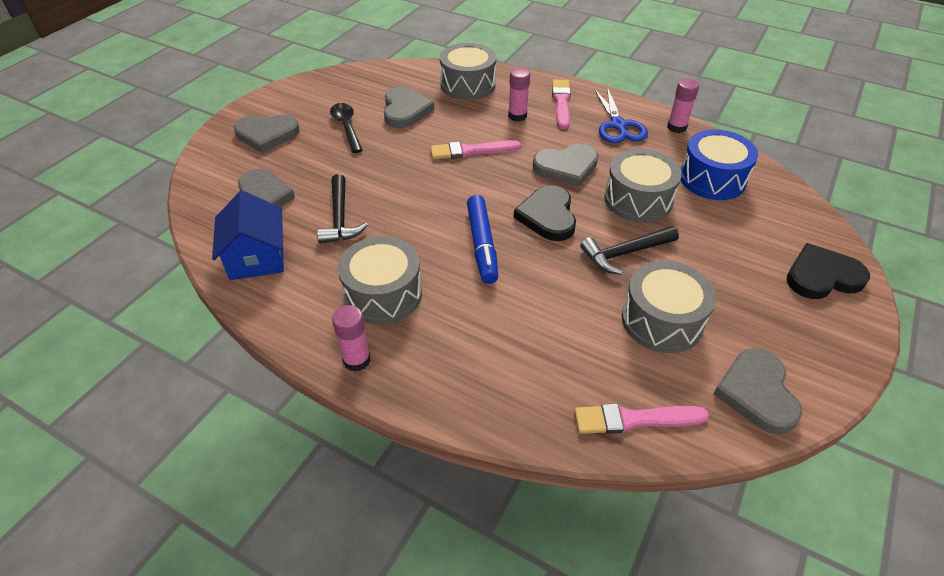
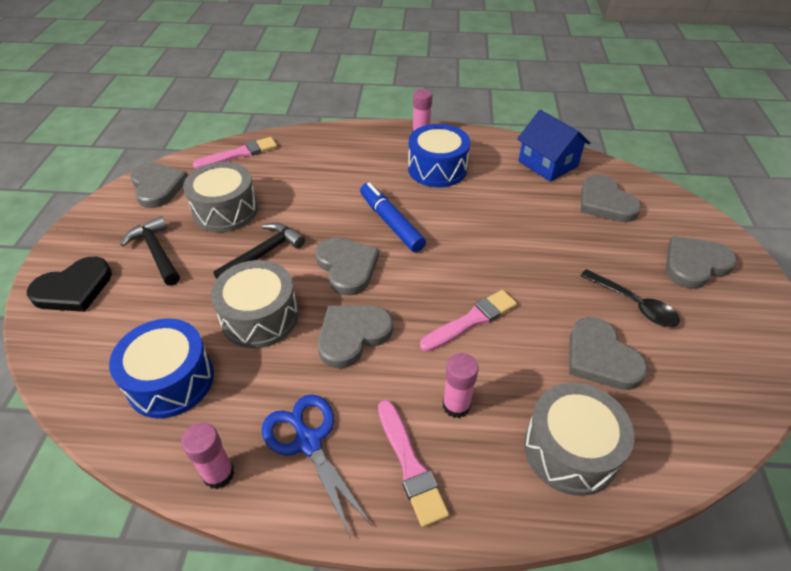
camera: 155 degrees right, 0 degrees up
black hammer [317,174,368,244] -> black hammer moved to [121,216,180,285]
grey drum [338,236,422,325] -> blue drum [408,124,470,187]
black heart [514,185,576,241] -> grey heart [315,238,379,296]

